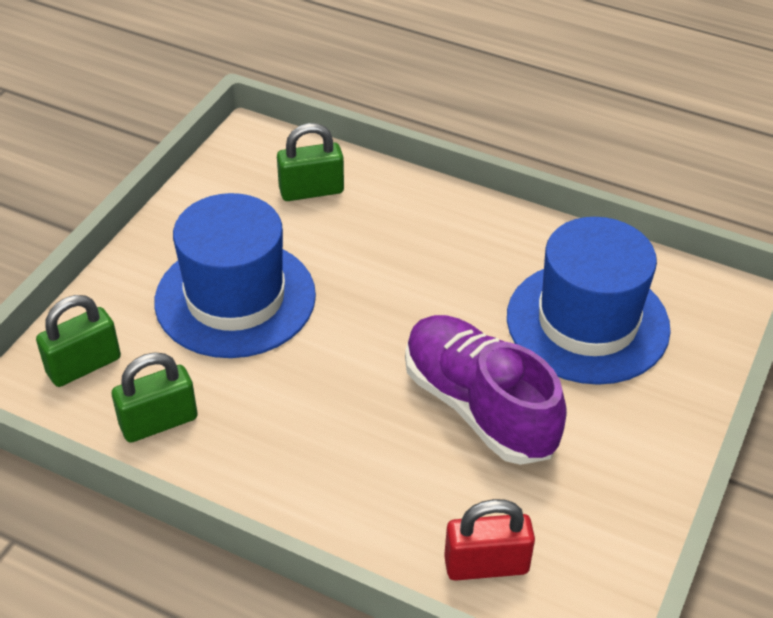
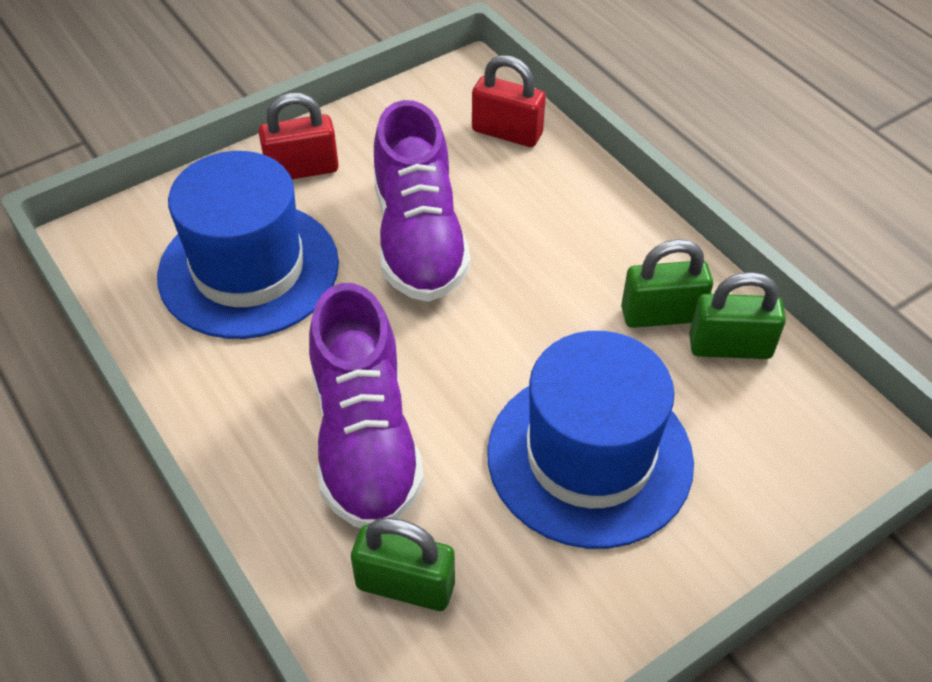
camera: 150 degrees left, 5 degrees up
green padlock [36,295,121,387] -> green padlock moved to [621,239,713,328]
none -> red padlock [258,93,339,179]
none -> purple shoe [309,283,424,528]

